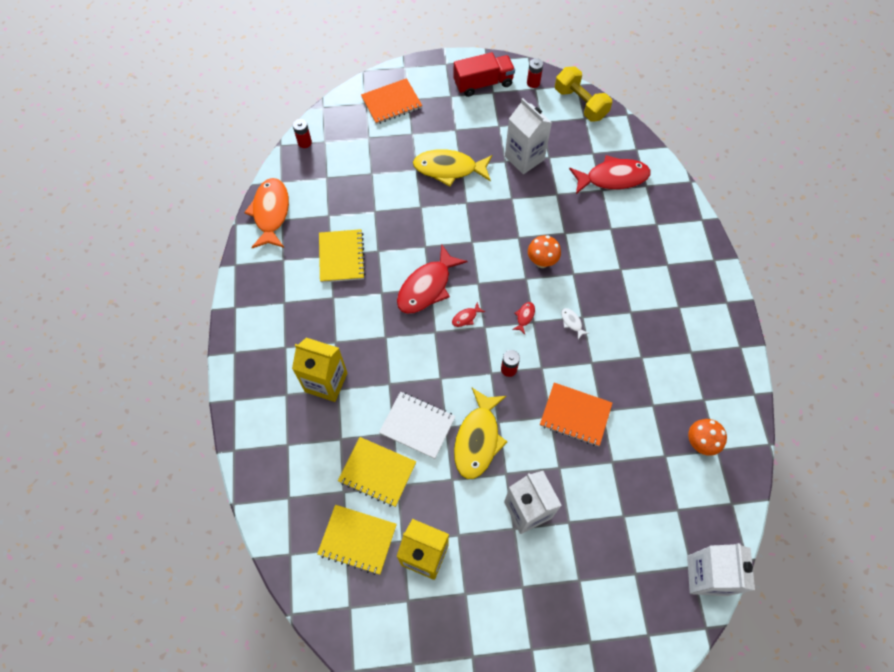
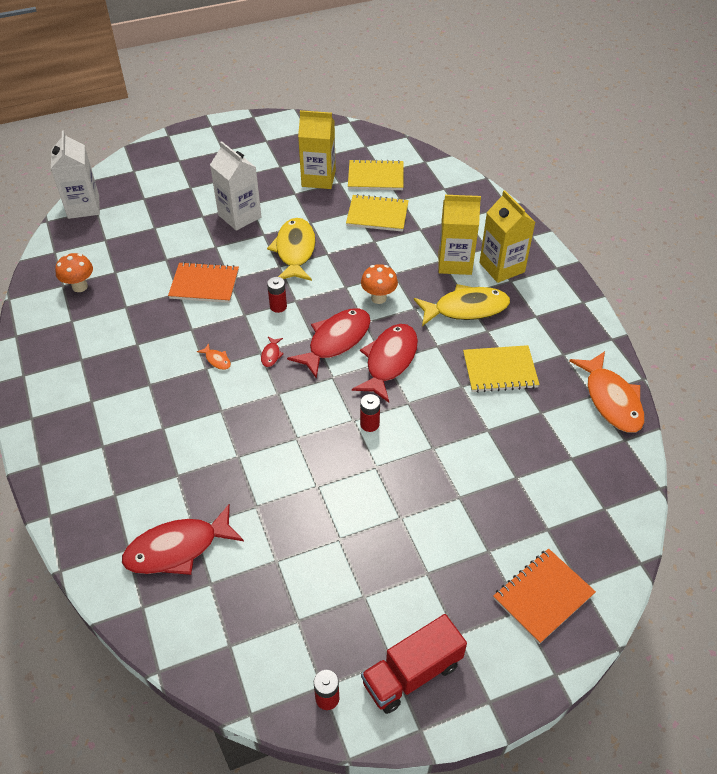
camera: 165 degrees right, 15 degrees down
red battery [293,119,312,148] -> red battery moved to [360,394,380,432]
yellow notebook [319,229,365,283] -> yellow notebook turned 75 degrees counterclockwise [463,345,540,393]
white notebook [379,392,456,459] -> none
yellow fish [413,149,492,186] -> yellow fish moved to [414,284,510,326]
red fish [452,302,485,327] -> red fish [287,308,371,379], size x2.45
white carton [505,98,552,174] -> none
orange mushroom [528,235,561,268] -> orange mushroom moved to [361,264,398,304]
yellow dumbbell [555,67,612,122] -> none
white fish [561,308,589,339] -> orange fish [197,343,231,370]
none -> yellow carton [479,190,535,283]

